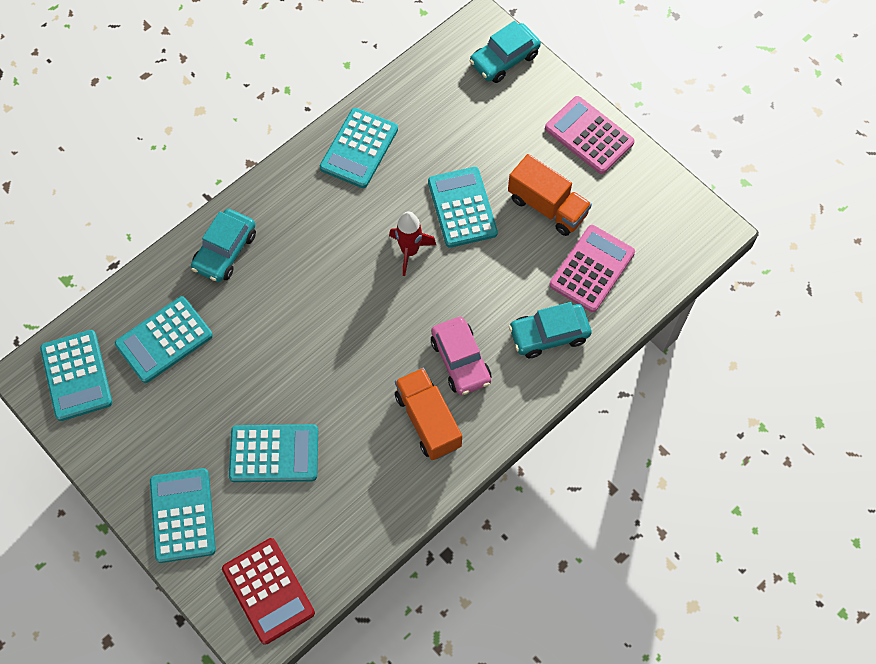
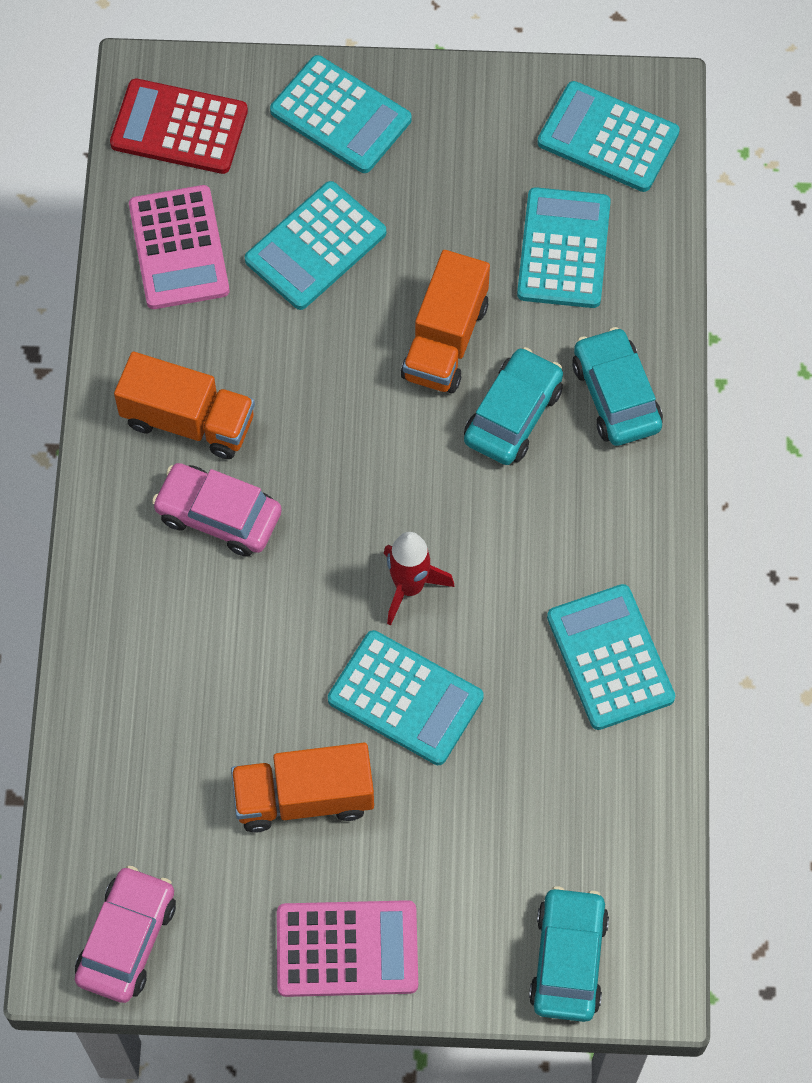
camera: 135 degrees right, 0 degrees up
turquoise car [509,302,592,358] -> turquoise car moved to [464,347,563,465]
pink calculator [549,225,635,312] -> pink calculator moved to [129,185,229,309]
none -> pink car [75,865,176,1003]
none -> orange truck [401,250,490,394]

